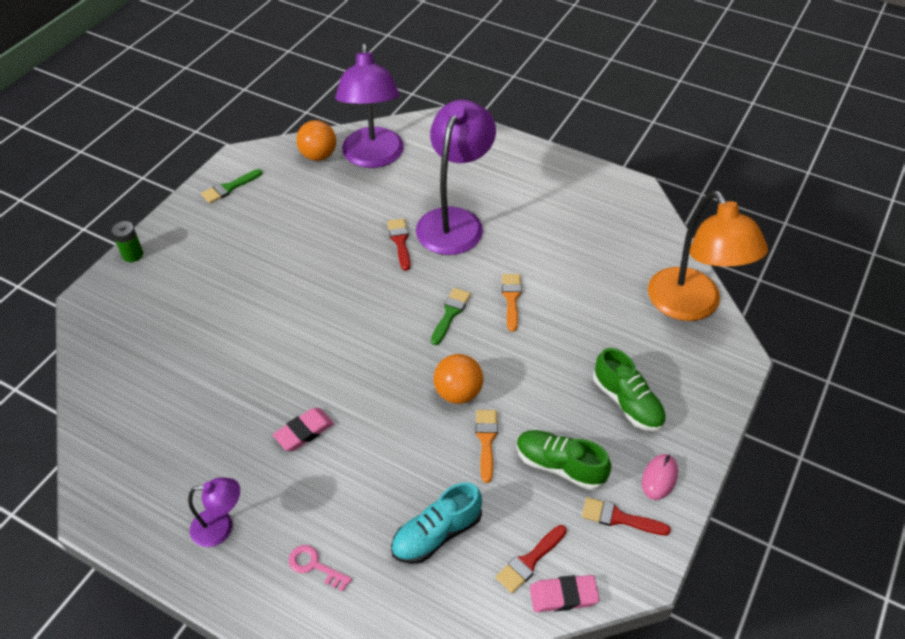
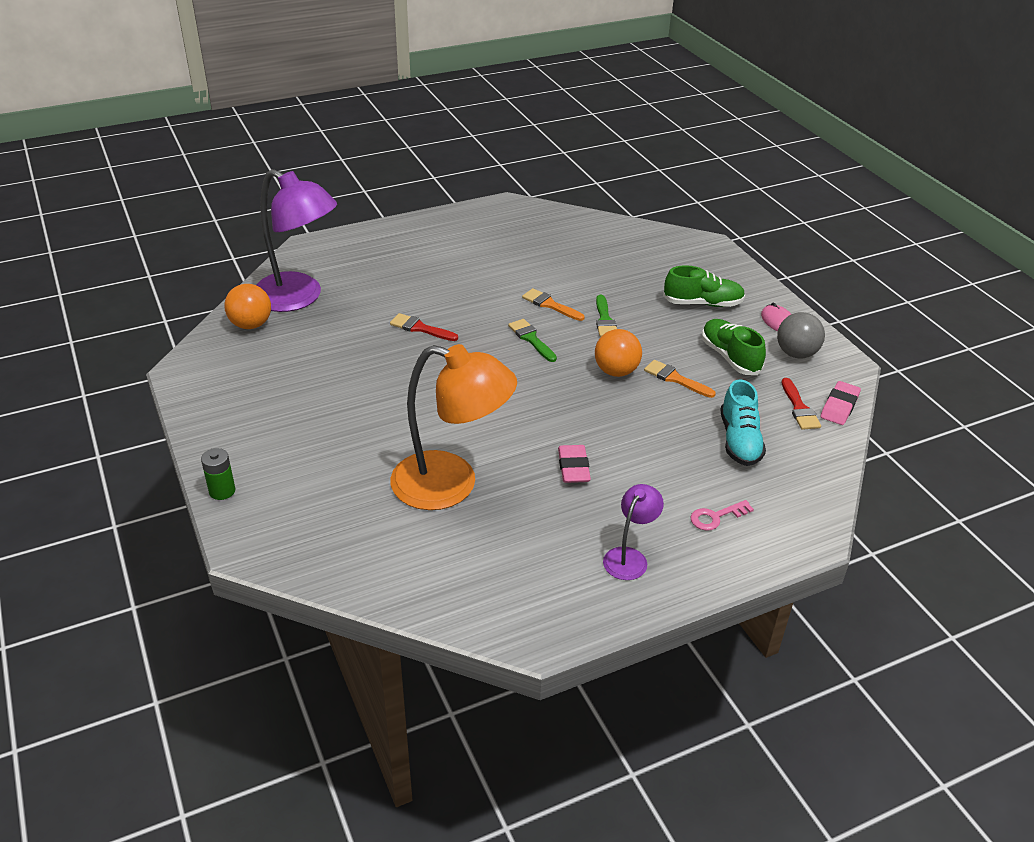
camera: 55 degrees left, 10 degrees down
green brush [201,169,262,203] -> green brush moved to [596,295,617,337]
purple lamp [416,100,496,255] -> none
green shoe [516,430,611,490] -> green shoe turned 90 degrees clockwise [702,319,766,375]
red brush [582,497,671,535] -> grey ball [777,312,825,358]
orange lamp [648,191,768,321] -> orange lamp moved to [390,344,517,510]

